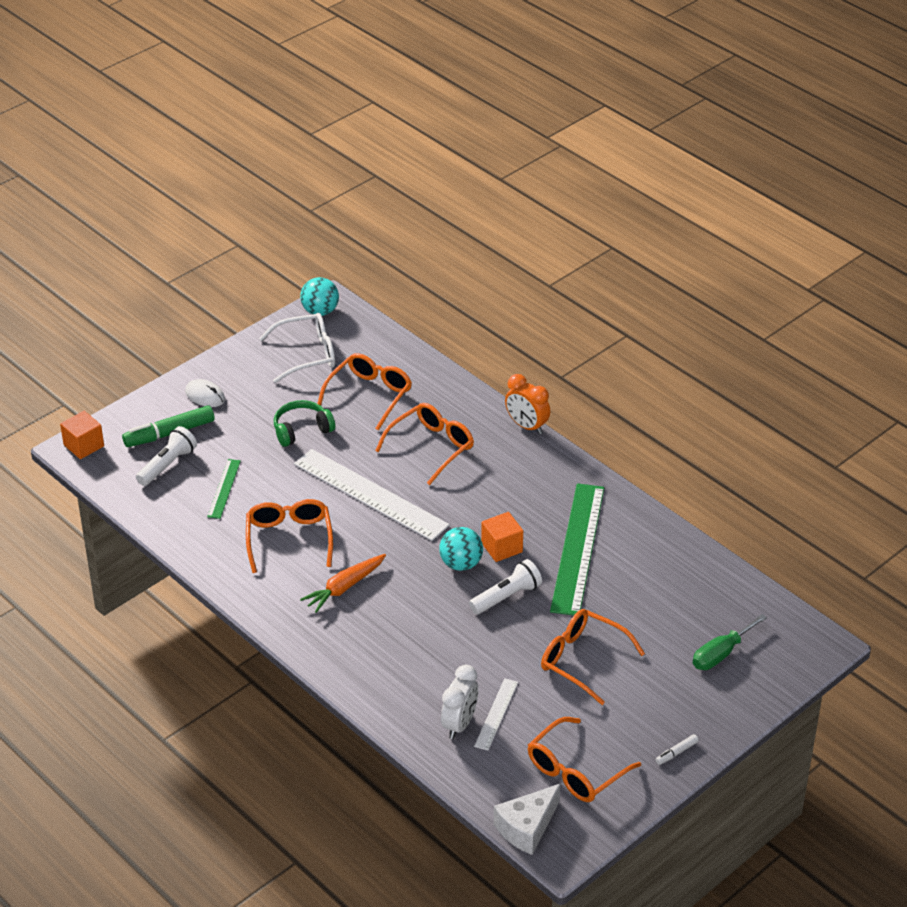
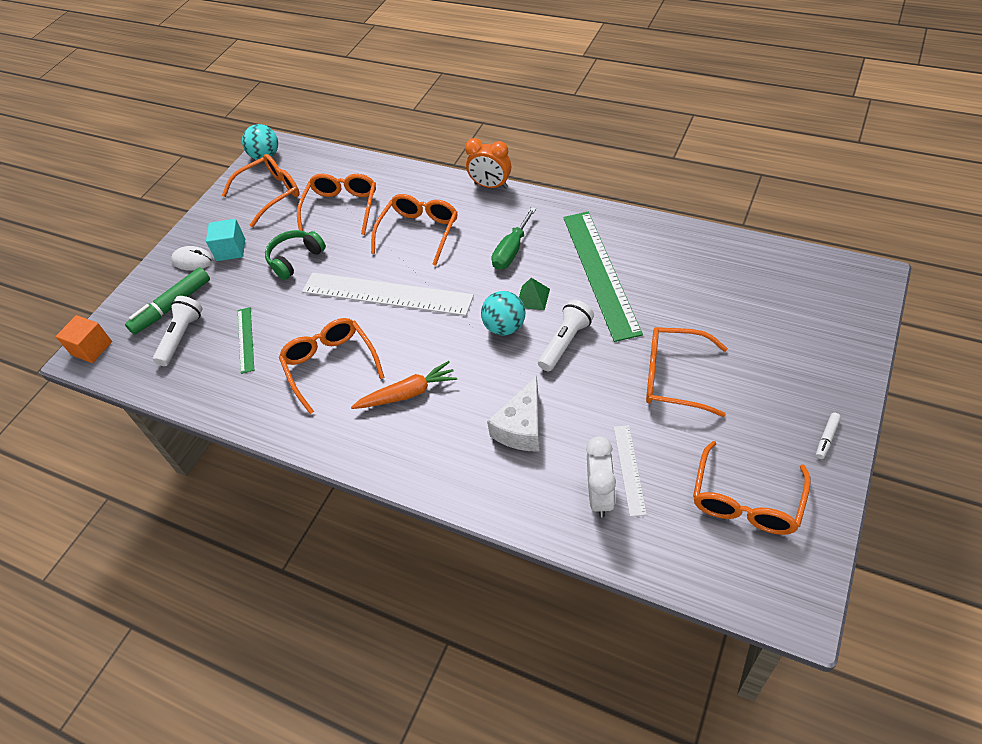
camera: 15 degrees left, 10 degrees up
white glasses [259,313,335,383] -> orange glasses [222,154,299,227]
orange carrot [300,554,386,613] -> orange carrot turned 135 degrees counterclockwise [351,361,457,409]
orange cube [481,512,523,562] -> green pyramid [519,278,550,311]
white cheese [494,784,560,855] -> white cheese moved to [487,376,540,452]
green screwdriver [693,614,767,670] -> green screwdriver moved to [492,207,536,270]
none -> turquoise cube [206,219,245,261]

